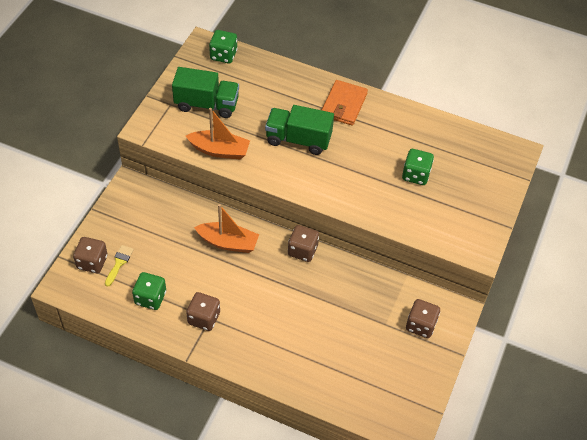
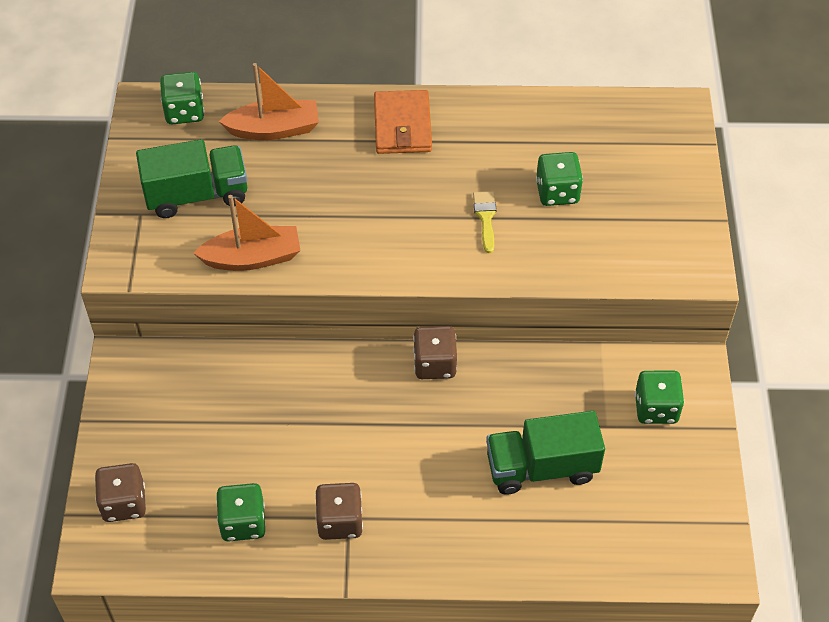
camera: 20 degrees left, 0 degrees up
yellow brush [105,245,134,287] -> yellow brush moved to [473,191,497,253]
orange boat [194,204,259,253] -> orange boat moved to [219,63,319,140]
green truck [265,105,334,155] -> green truck moved to [486,411,605,495]
brown dice [406,299,440,338] -> green dice [635,371,684,424]

